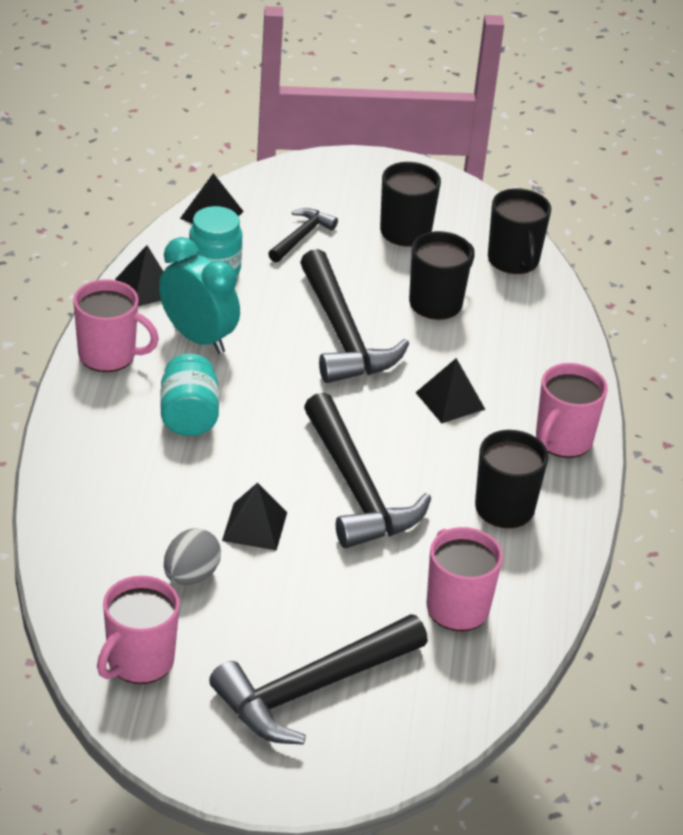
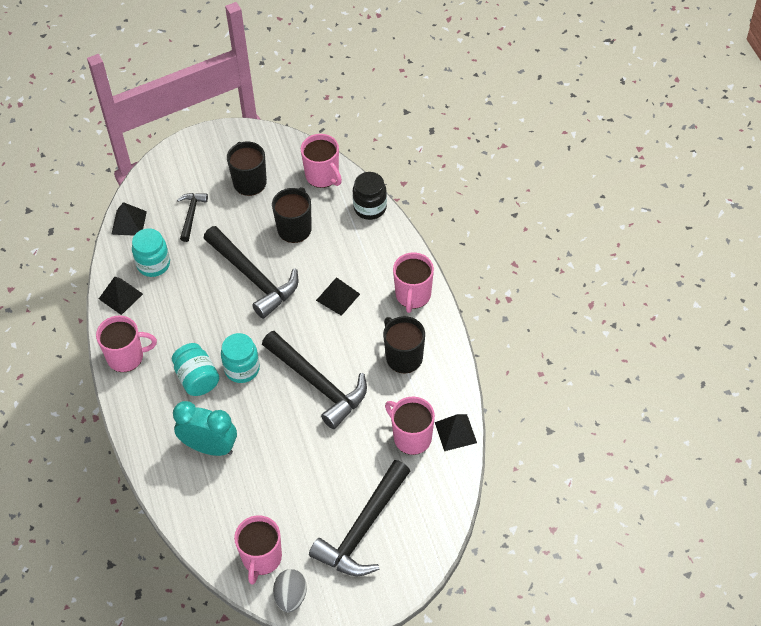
camera: 20 degrees left, 15 degrees up
turquoise clock [159,237,240,354] -> turquoise clock moved to [173,401,237,456]
grey egg [164,528,221,585] -> grey egg moved to [273,569,307,613]
black pyramid [222,483,287,551] -> black pyramid moved to [435,414,477,451]
black mug [488,188,551,274] -> pink mug [301,134,342,188]
none -> turquoise jar [221,333,260,383]
none -> black jar [353,172,387,220]

